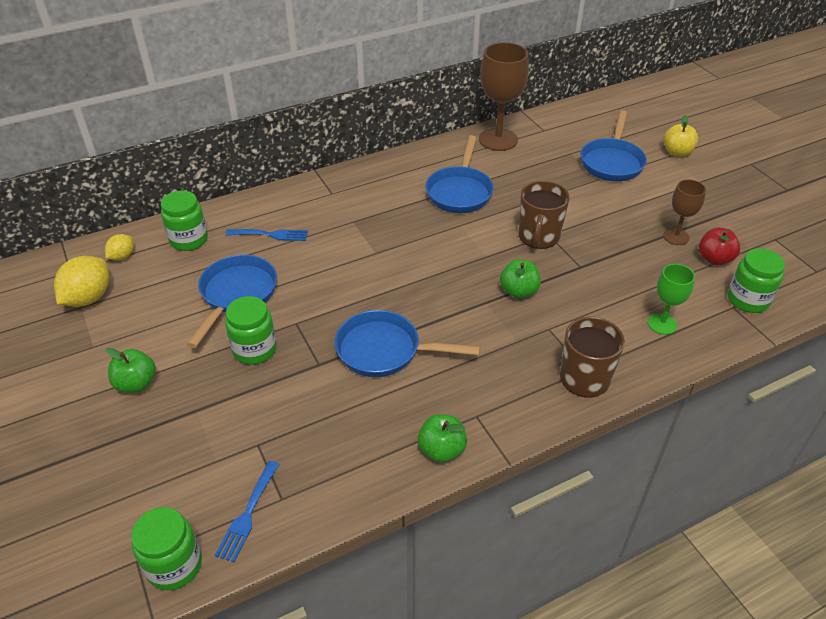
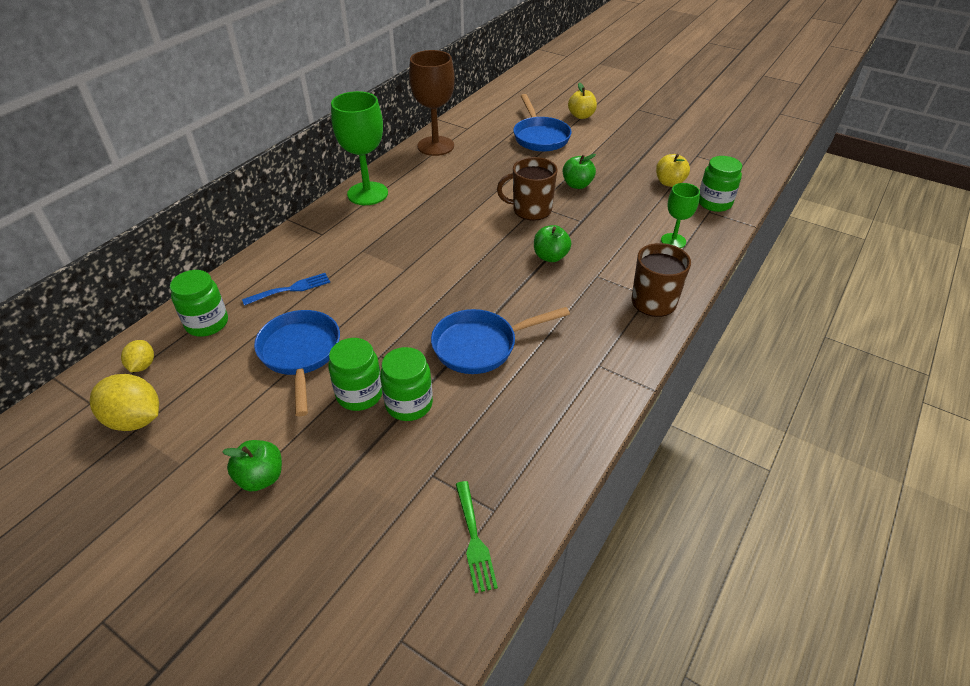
camera: 30 degrees left, 0 degrees up
yellow lemon [54,256,109,307] -> yellow lemon turned 60 degrees counterclockwise [90,374,159,431]
green jar [131,507,202,590] -> green jar moved to [380,347,433,421]
blue fork [215,461,279,563] -> green fork [456,481,498,593]
green apple [418,414,467,463] -> green apple moved to [563,154,596,189]
blue pan [425,135,494,213] -> none
brown mug [518,181,569,249] -> brown mug turned 105 degrees clockwise [497,157,557,221]
brown goblet [663,179,706,245] -> none
red apple [699,228,740,266] -> yellow apple [656,154,690,187]
none -> green goblet [331,91,388,205]

